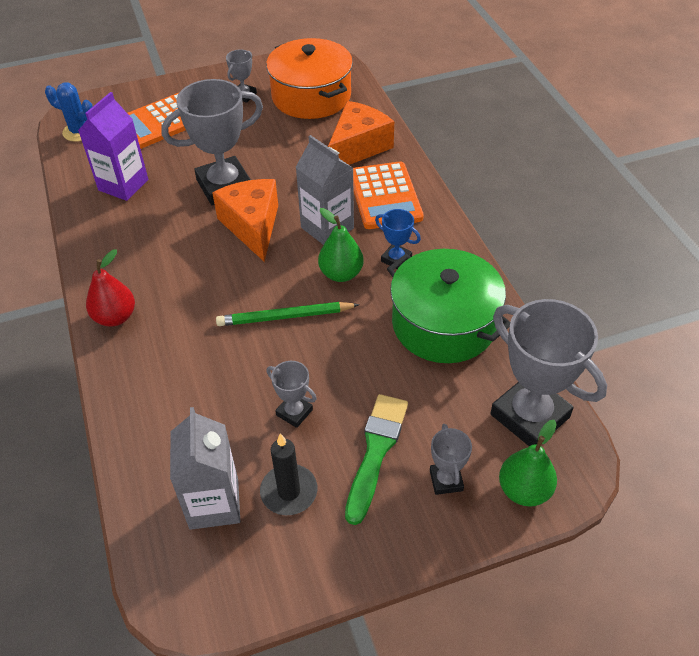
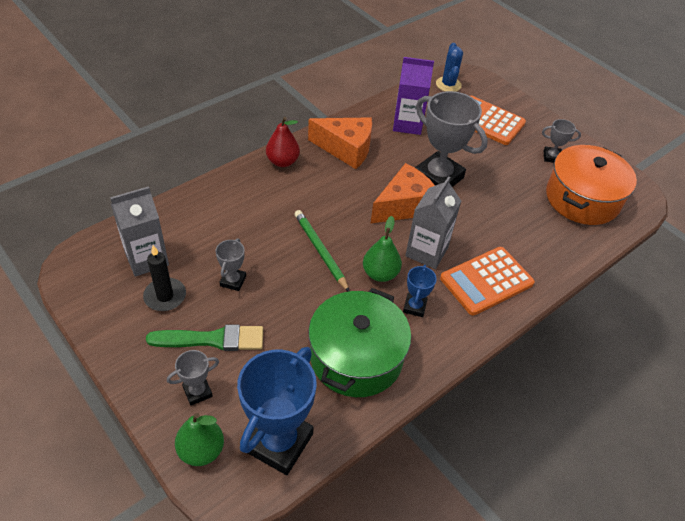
camera: 65 degrees right, 0 degrees up
orange cheese [328,101,394,165] -> orange cheese moved to [308,117,372,169]
grey trophy [490,299,607,446] -> blue trophy [237,347,317,475]

